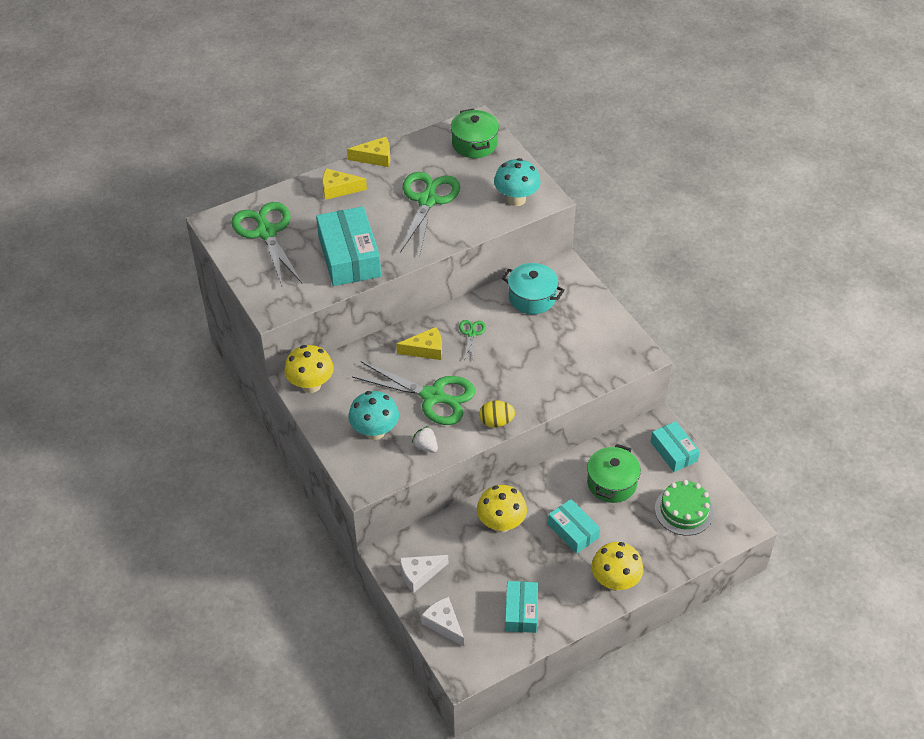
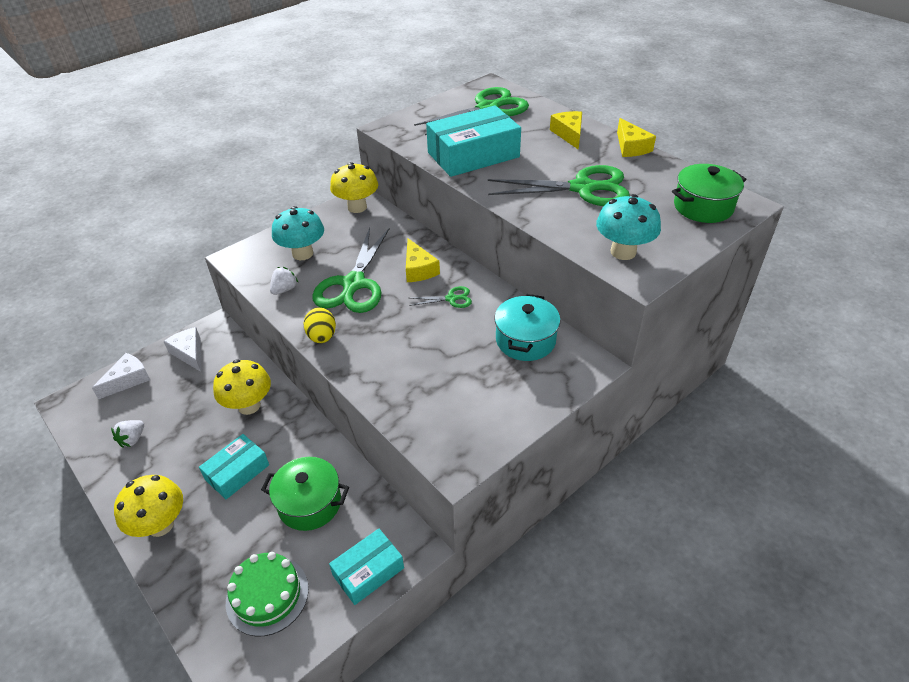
camera: 80 degrees right, 5 degrees down
turquoise box [505,581,538,633] -> white strawberry [111,420,144,448]

